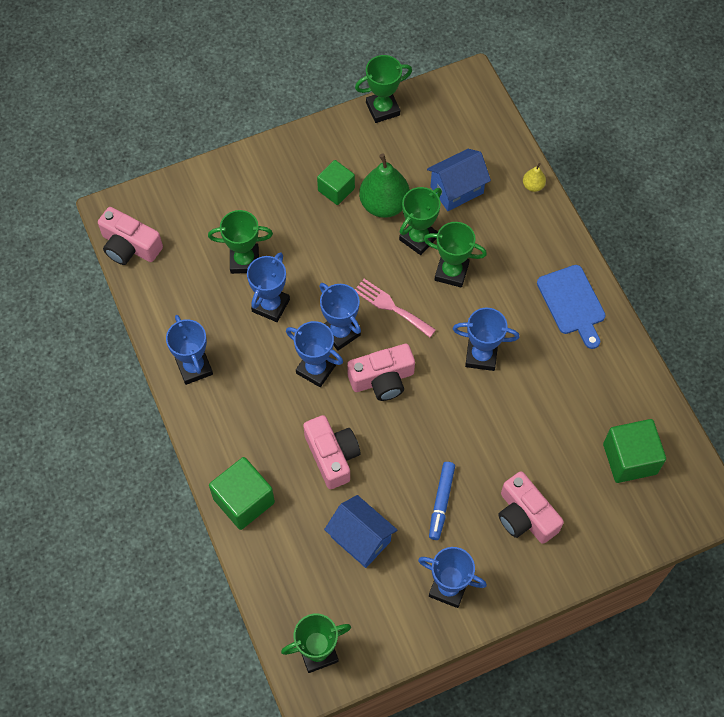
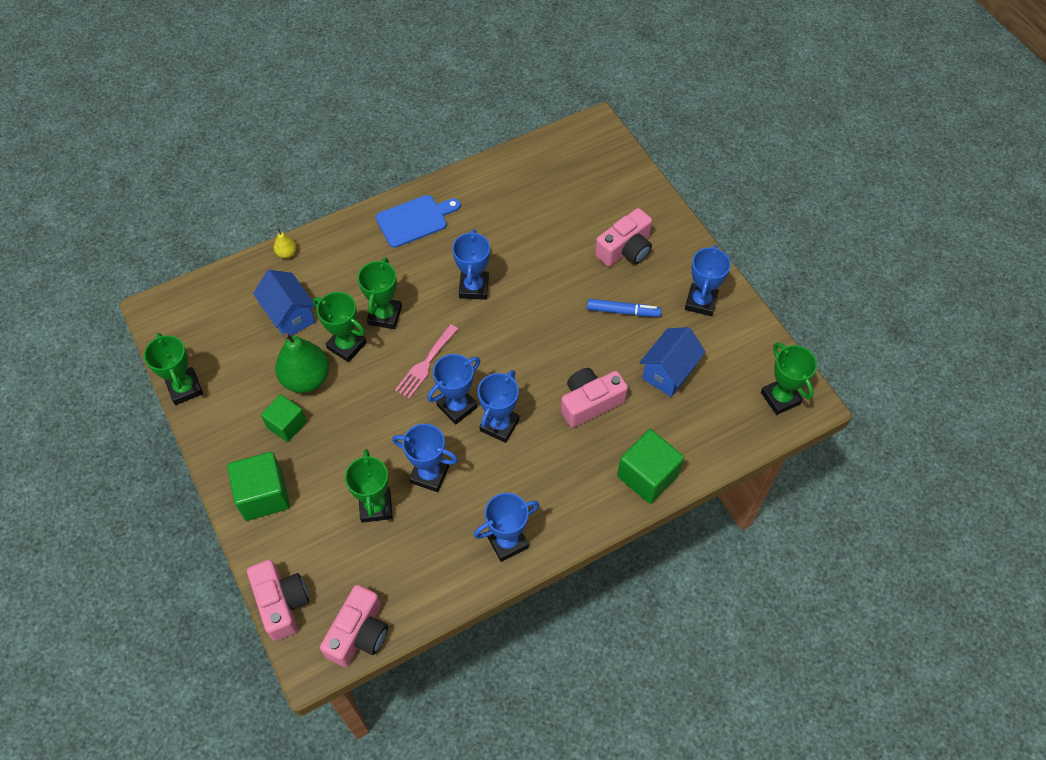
camera: 95 degrees left, 5 degrees down
pink camera [347,344,415,401] -> pink camera moved to [247,560,309,641]
green cube [603,419,666,483] -> green cube moved to [227,452,290,521]

